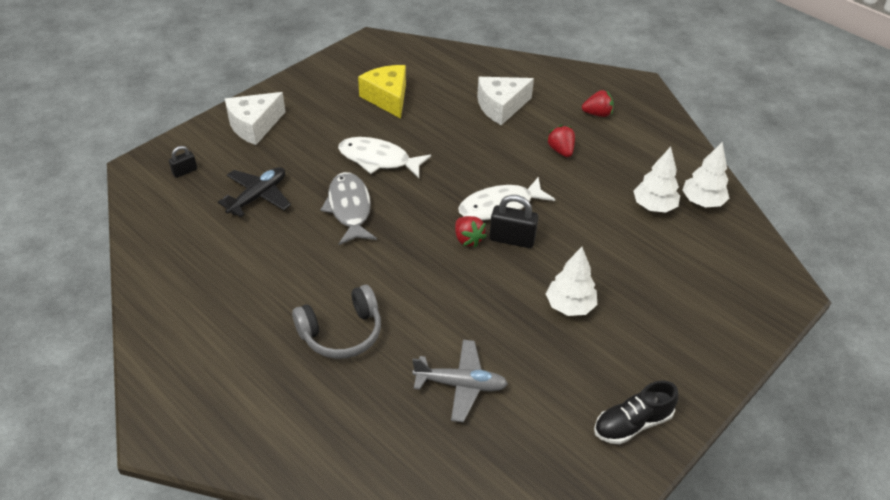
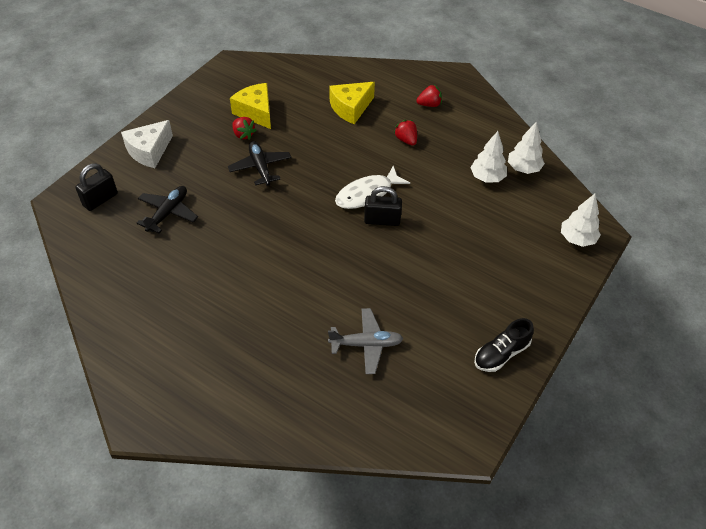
camera: 10 degrees left, 5 degrees up
black padlock [169,146,197,178] -> black padlock [75,163,118,211], size x1.73
grey headphones [292,285,381,359] -> none
grey fish [320,172,377,245] -> none
white fish [338,137,431,178] -> black plane [228,141,291,186]
red strawberry [455,216,487,248] -> red strawberry moved to [232,117,256,140]
white cheese [477,77,534,125] -> yellow cheese [329,82,375,124]
white tree [546,247,597,316] -> white tree moved to [561,194,601,247]

